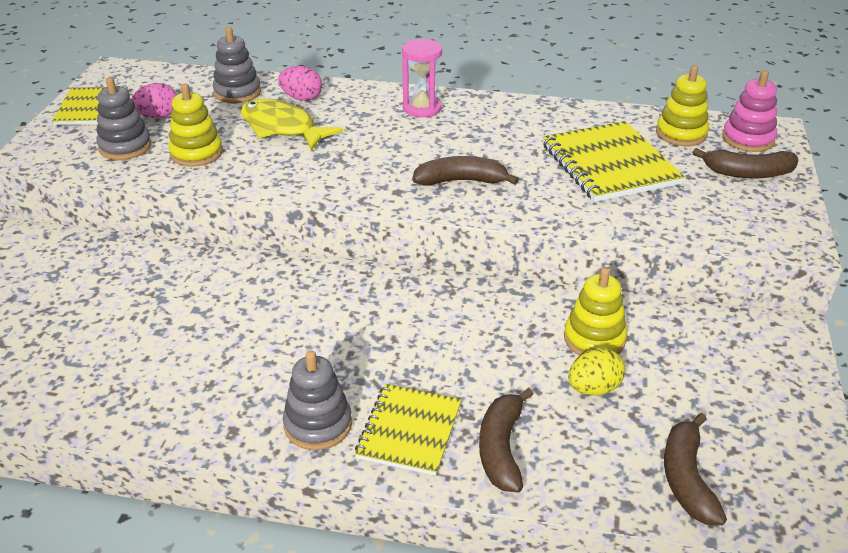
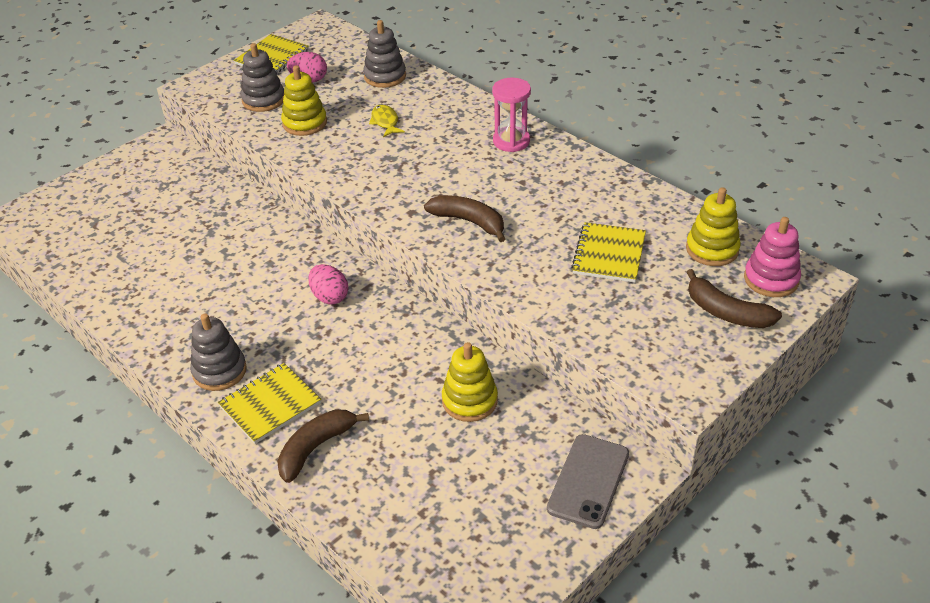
camera: 35 degrees right, 5 degrees up
yellow fish [241,99,343,151] -> yellow fish [369,105,405,137], size x0.53
pink egg [278,66,322,101] -> pink egg moved to [308,264,348,305]
yellow notebook [543,121,685,202] -> yellow notebook [571,222,646,283], size x0.66
yellow egg [568,348,625,396] -> none
brown banana [664,413,727,525] -> none
none -> grey phone [547,434,629,529]

